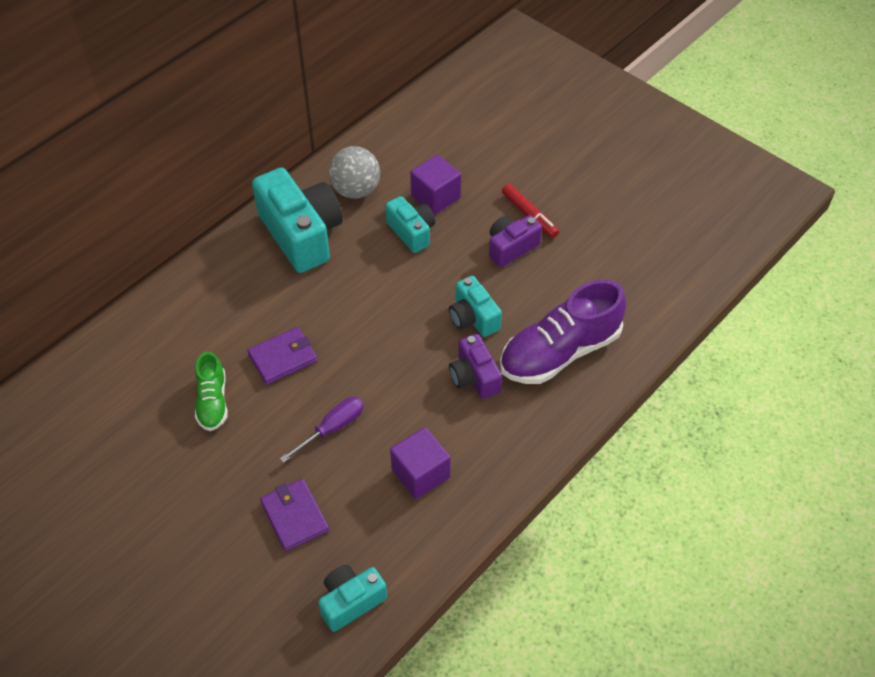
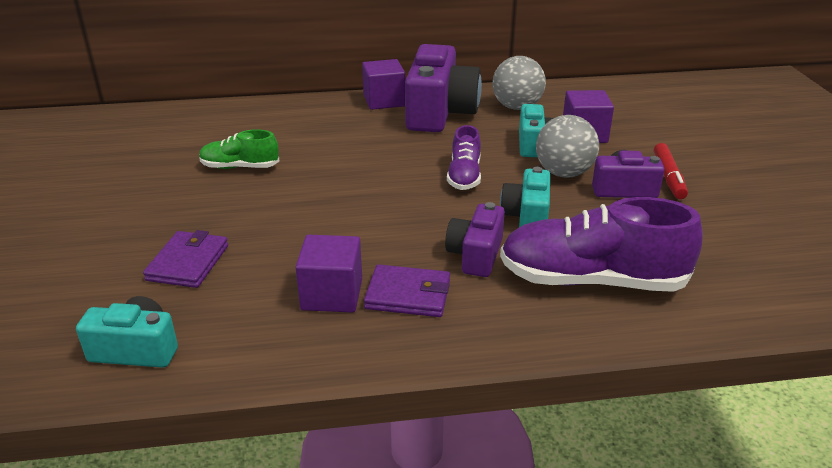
camera: 40 degrees right, 20 degrees down
green shoe [195,352,228,431] -> green shoe turned 60 degrees clockwise [199,129,280,169]
purple wallet [247,327,317,385] -> purple wallet moved to [364,264,450,317]
turquoise camera [252,168,343,273] -> purple camera [405,44,482,132]
purple screwdriver [280,397,364,463] -> none
none -> purple cube [362,59,405,110]
none -> purple shoe [447,125,481,190]
none -> grey ball [536,115,599,177]

